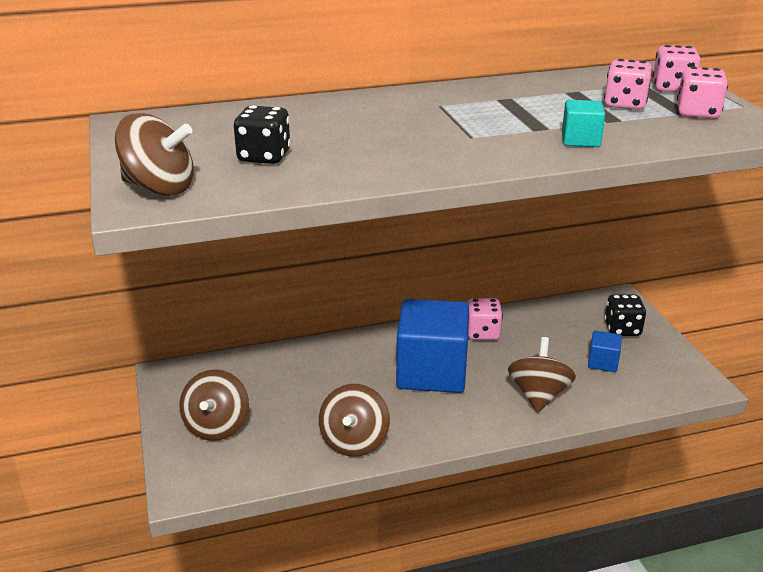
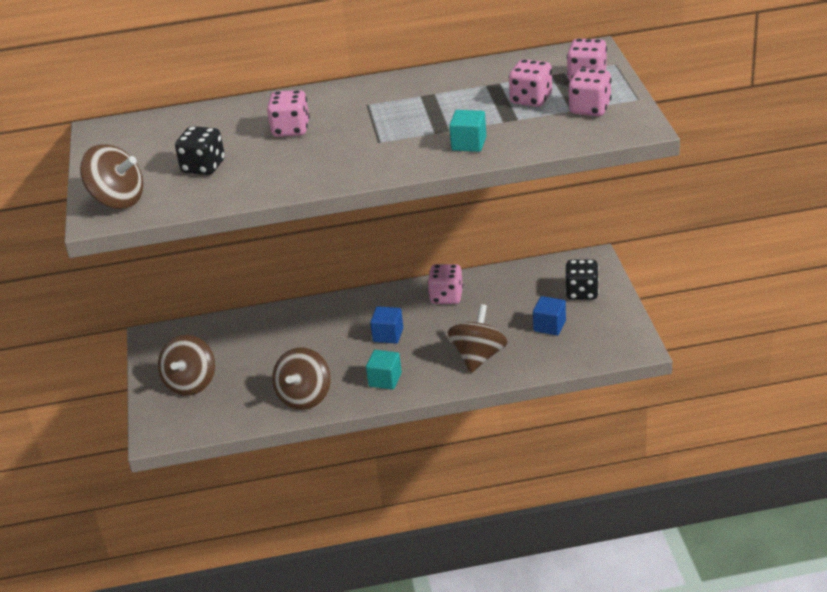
camera: 10 degrees right, 5 degrees up
blue cube [396,299,469,393] -> blue cube [370,306,403,344], size x0.43
none -> pink dice [267,90,310,137]
none -> turquoise cube [366,350,402,390]

